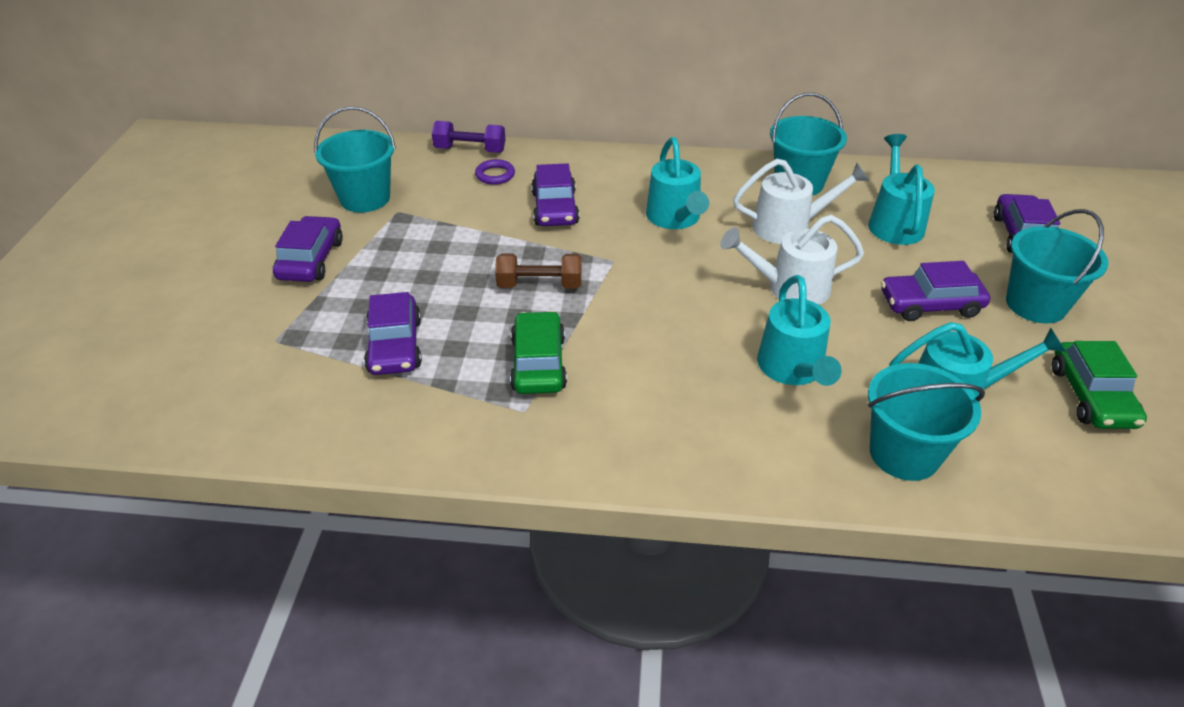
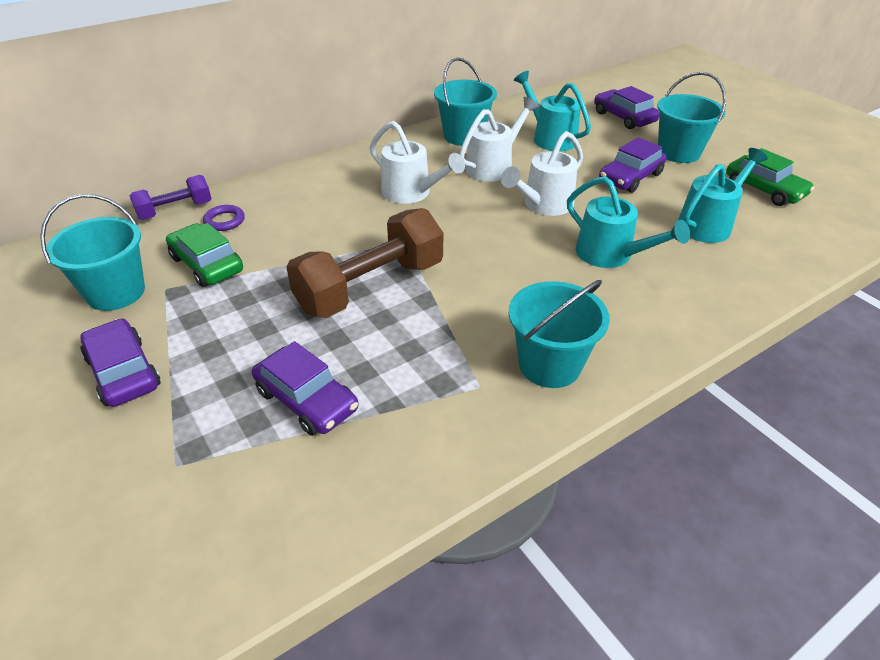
camera: 40 degrees left, 0 degrees up
brown dumbbell [495,253,581,288] -> brown dumbbell [286,208,443,318], size x1.82
green car [510,311,567,394] -> green car moved to [166,223,243,287]
purple car [531,163,579,226] -> none
turquoise watering can [646,137,709,229] -> white watering can [370,121,465,204]
turquoise bucket [868,363,985,481] -> turquoise bucket moved to [509,280,610,388]

